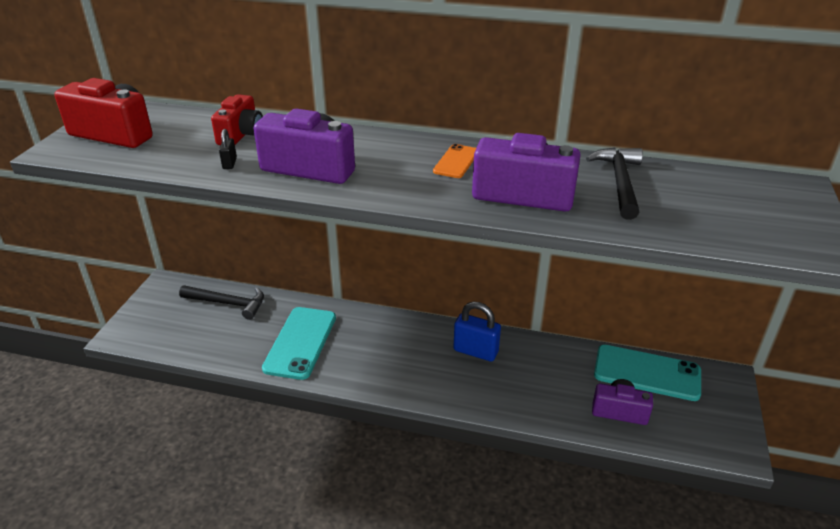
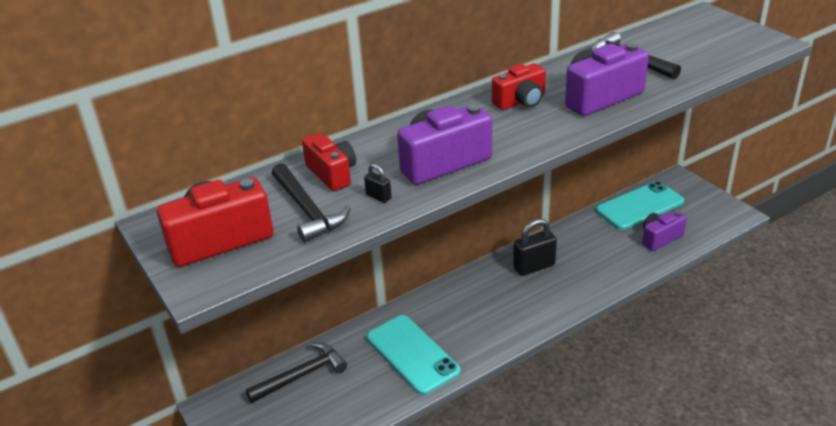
camera: 45 degrees left, 0 degrees up
orange phone [433,144,476,178] -> red camera [492,63,546,110]
blue padlock [453,302,501,362] -> black padlock [513,219,557,276]
none -> black hammer [272,163,350,242]

